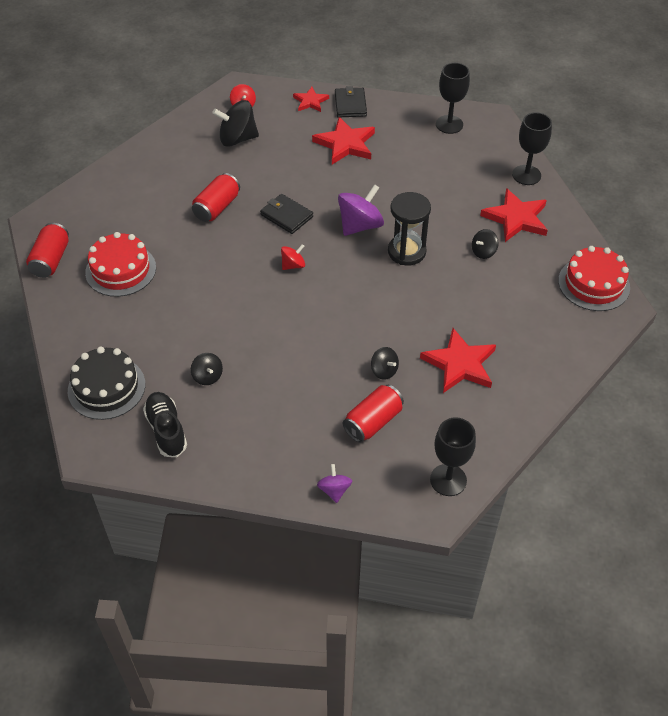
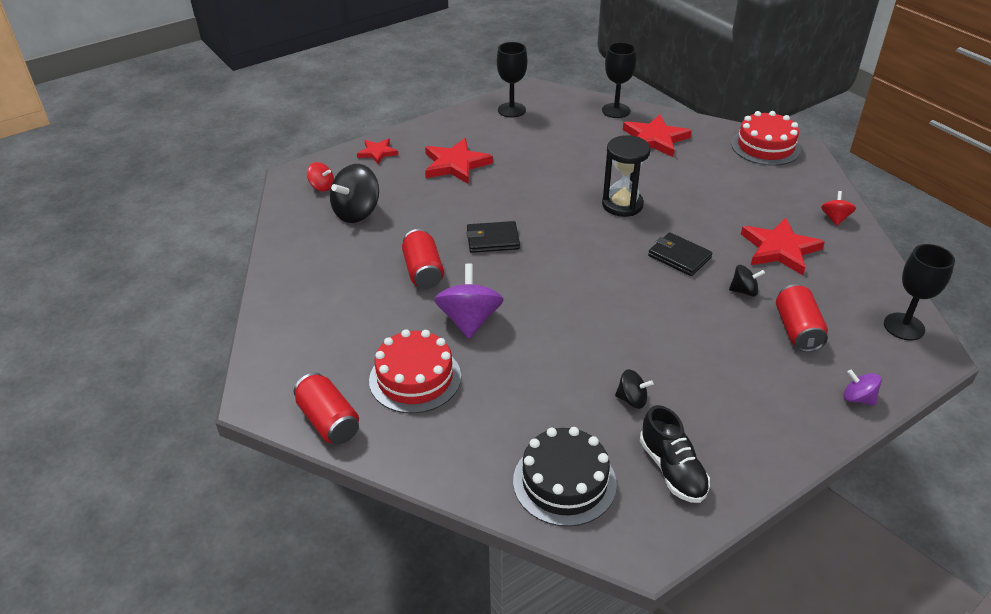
camera: 45 degrees left, 10 degrees down
black shoe [143,392,187,457] -> black shoe turned 135 degrees counterclockwise [640,405,710,503]
red spinning top [281,244,305,270] -> red spinning top moved to [821,191,856,226]
black wallet [335,86,367,118] -> black wallet moved to [648,232,712,276]
purple spinning top [338,184,384,236] -> purple spinning top moved to [434,263,504,339]
black spinning top [472,229,499,259] -> none

